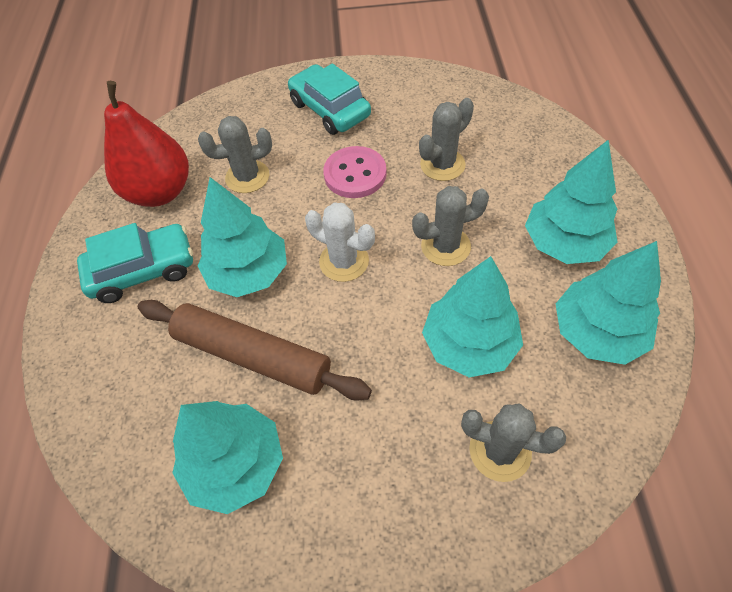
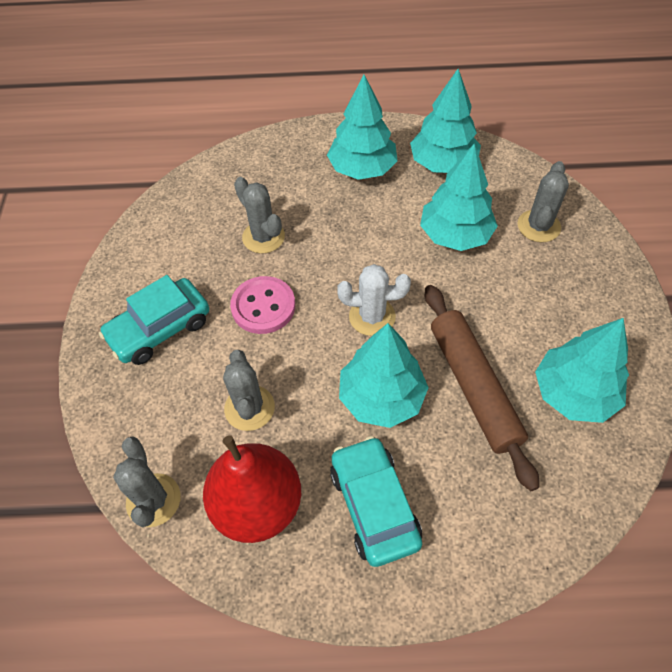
camera: 90 degrees left, 0 degrees up
brown rolling pin [138,300,372,401] -> brown rolling pin turned 45 degrees counterclockwise [425,285,539,491]
white cactus [305,203,375,282] -> white cactus turned 60 degrees clockwise [337,264,411,336]
grey cactus [412,186,489,266] -> grey cactus moved to [113,436,181,527]

